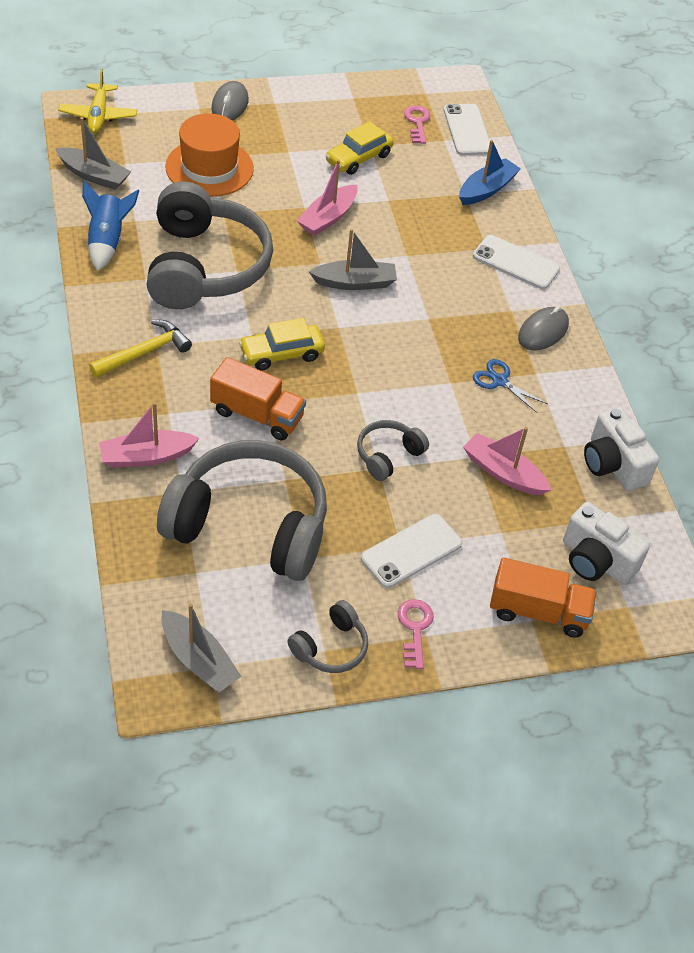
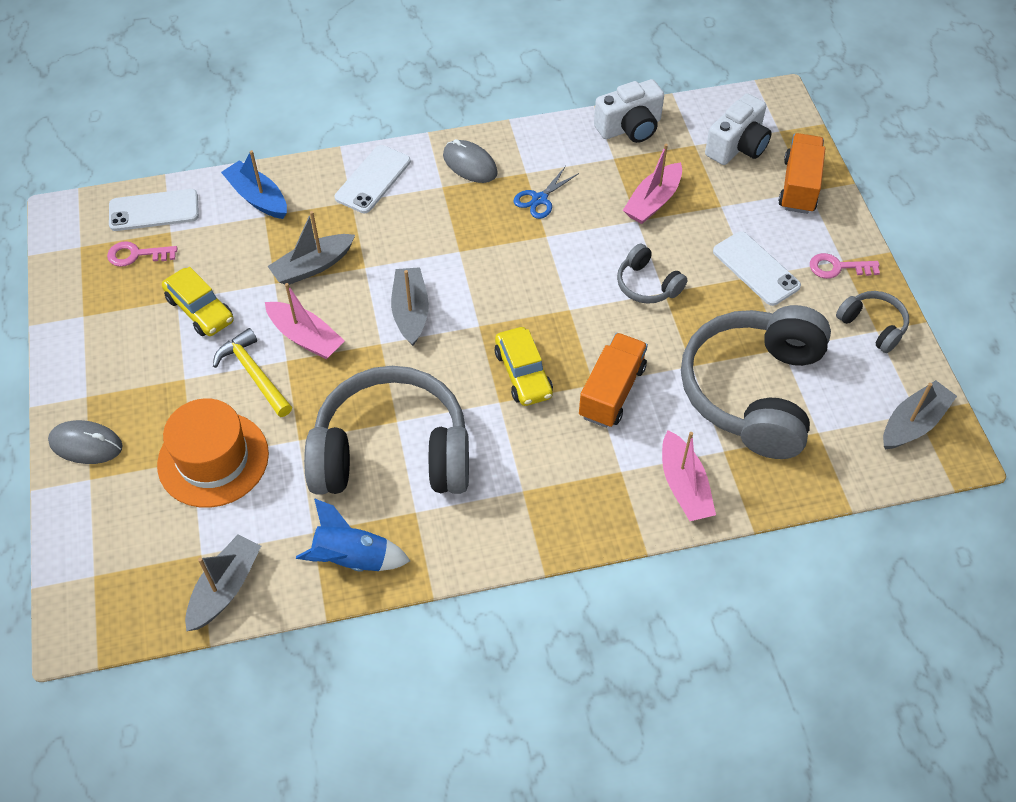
camera: 85 degrees left, 5 degrees up
yellow plane [58,69,137,134] -> none
yellow hammer [89,320,192,378] -> yellow hammer moved to [213,328,292,417]
none -> grey boat [268,211,355,285]

